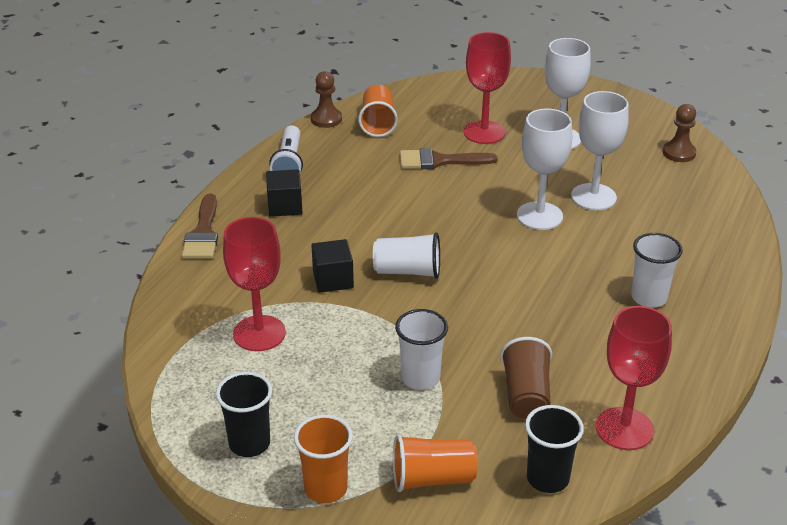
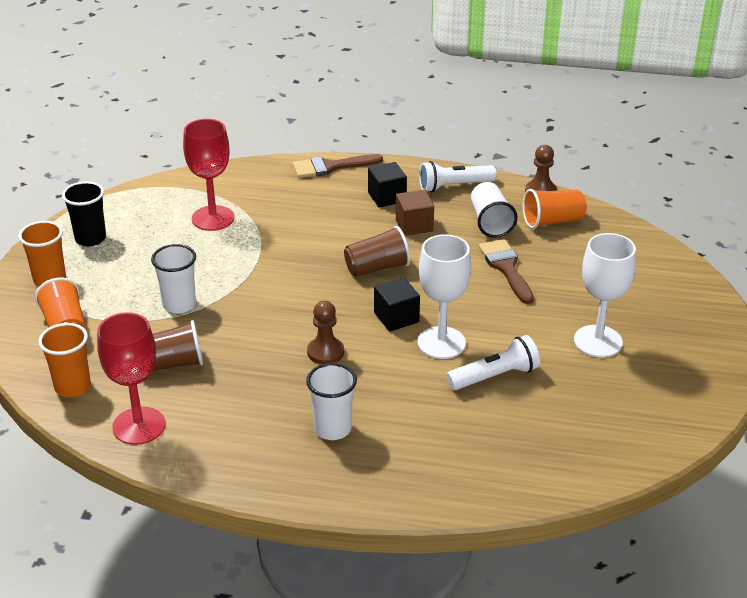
camera: 75 degrees right, 0 degrees up
black cube [311,239,354,293] -> black cube moved to [374,278,420,332]
white cup [373,232,440,279] -> white cup moved to [471,182,517,238]
red goblet [463,32,511,144] -> none
black cup [525,405,584,493] -> orange cup [38,323,91,397]
white goblet [571,91,629,210] -> white flashlight [446,335,540,390]
brown pawn [663,104,696,162] -> brown pawn moved to [307,301,344,365]
none -> brown cup [344,226,410,277]
none -> brown cube [396,190,434,236]

